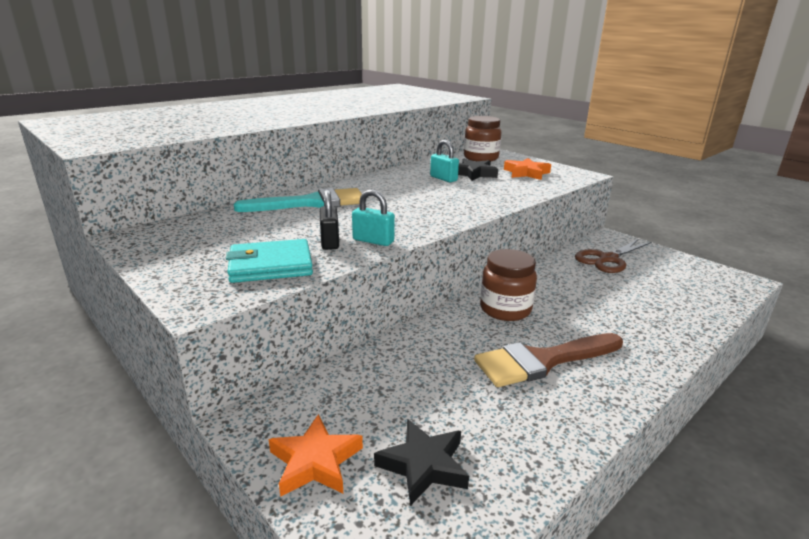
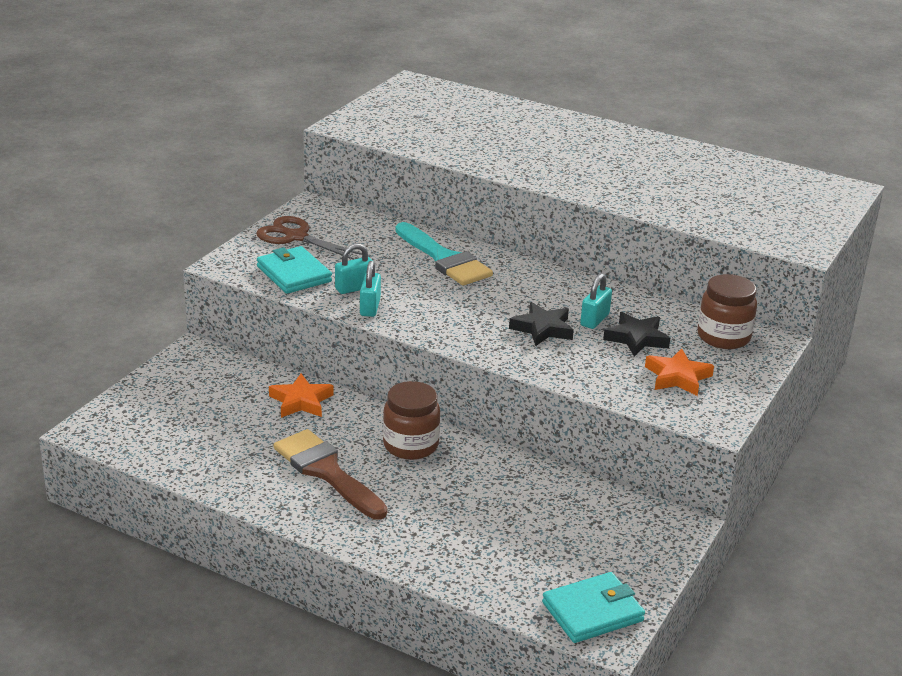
camera: 70 degrees right, 5 degrees up
orange star [269,414,363,497] -> orange star moved to [269,374,333,418]
black padlock [320,190,339,250] -> turquoise padlock [335,243,374,294]
black star [374,419,469,506] -> black star moved to [509,302,574,346]
brown scissors [575,239,652,273] -> brown scissors moved to [256,216,362,260]
none -> turquoise wallet [542,572,645,643]

